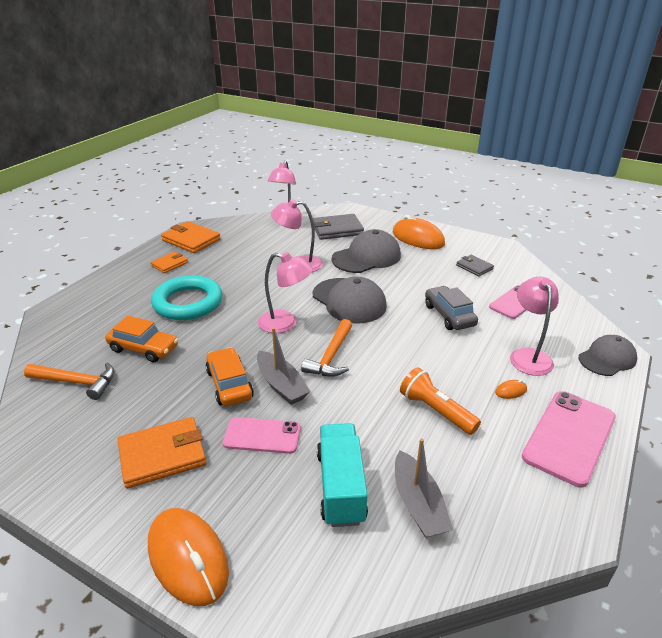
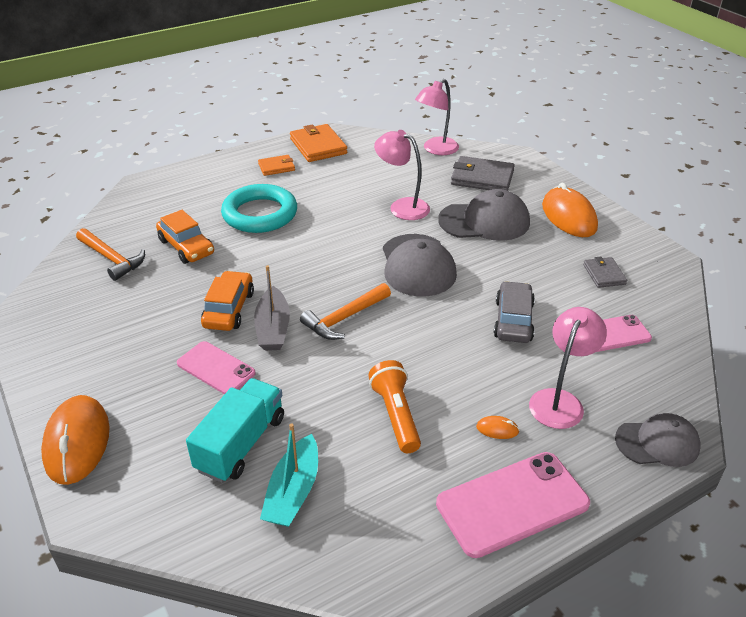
camera: 30 degrees right, 5 degrees up
orange wallet [117,417,206,489] -> none
pink lamp [258,252,313,333] -> none
grey boat [395,438,453,538] -> turquoise boat [260,423,318,527]

